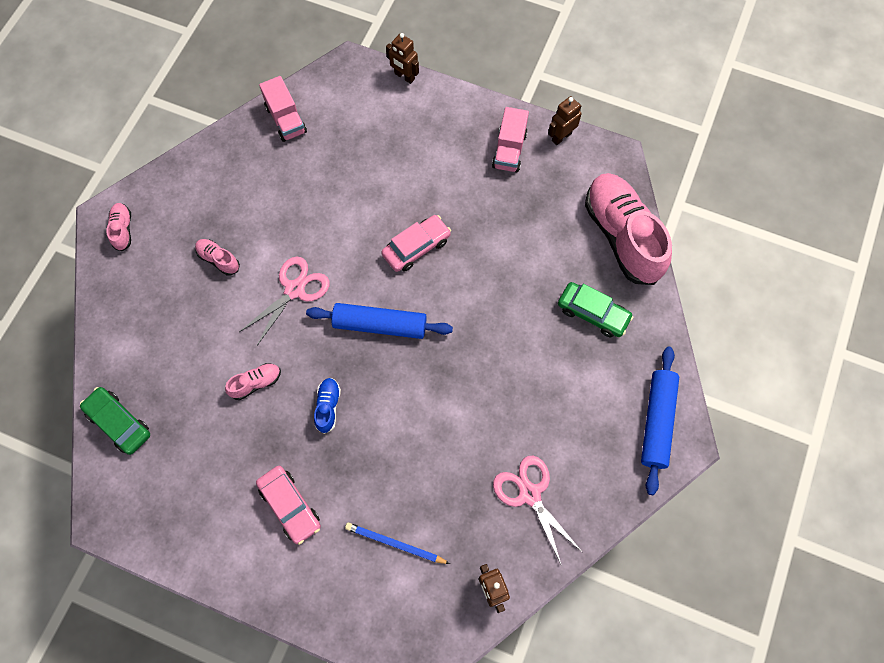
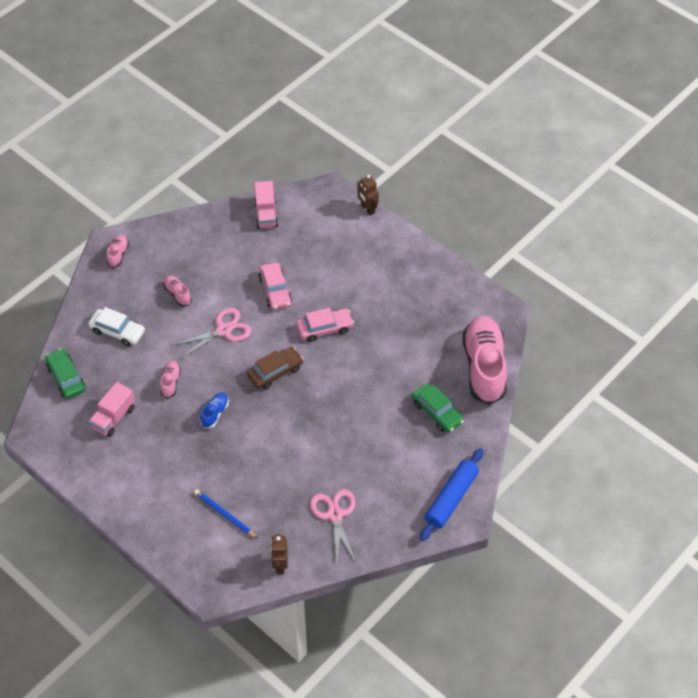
camera: 20 degrees right, 15 degrees down
pink shoe [225,363,281,400] -> pink shoe turned 75 degrees counterclockwise [160,361,181,398]
pink car [256,466,321,545] -> pink car moved to [258,262,292,310]
blue rolling pin [306,303,453,339] -> brown car [247,347,303,389]
pink truck [492,107,529,172] -> pink truck moved to [89,382,135,437]
brown robot [548,96,582,145] -> none
none -> white car [88,307,145,346]

